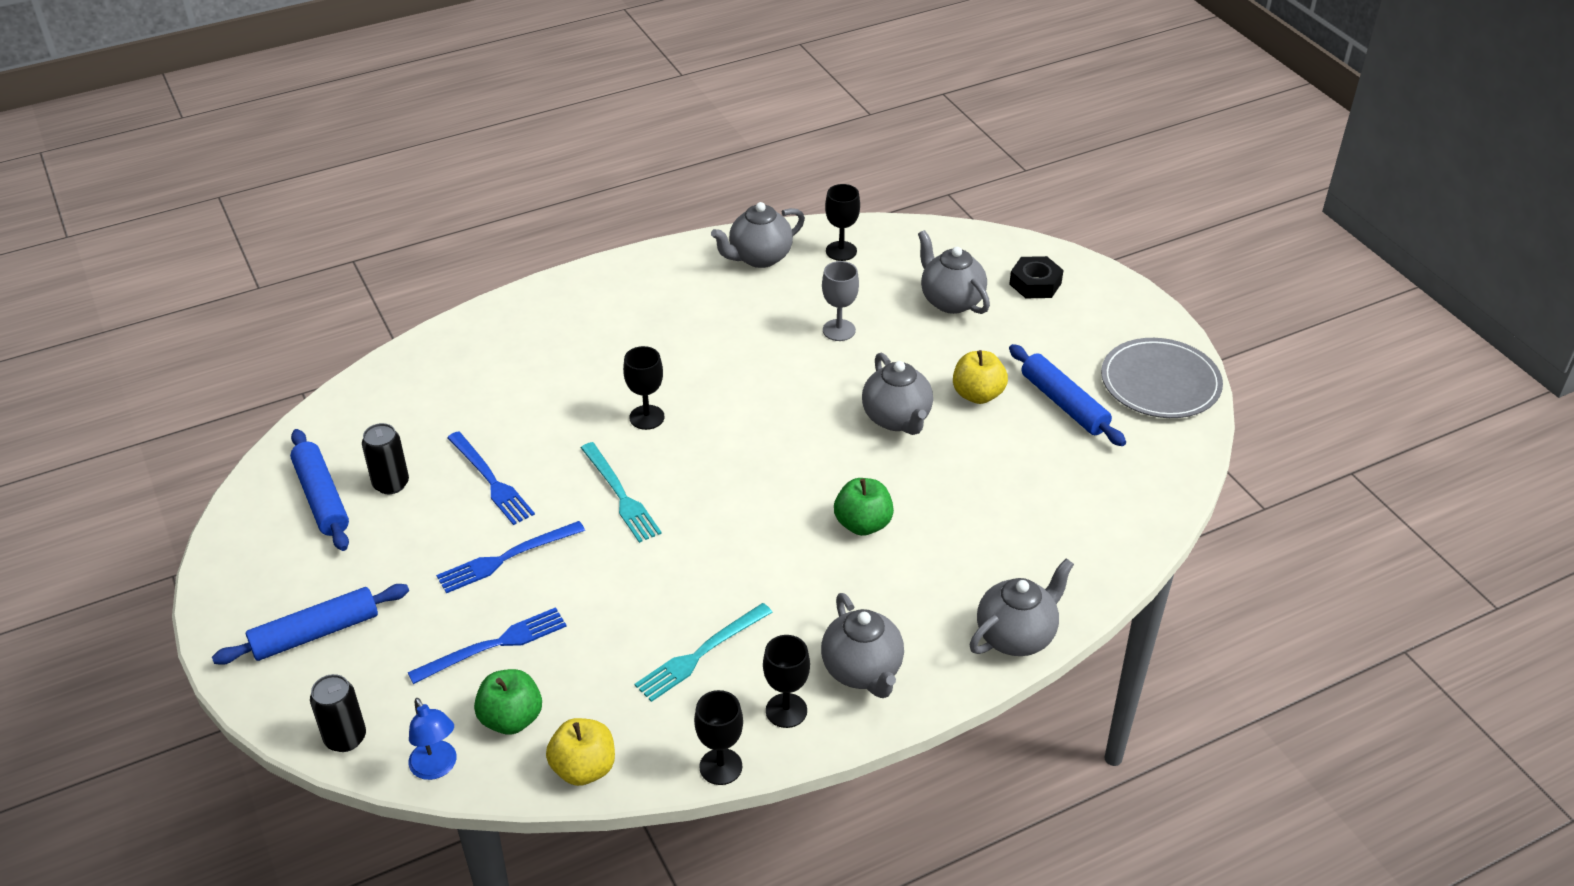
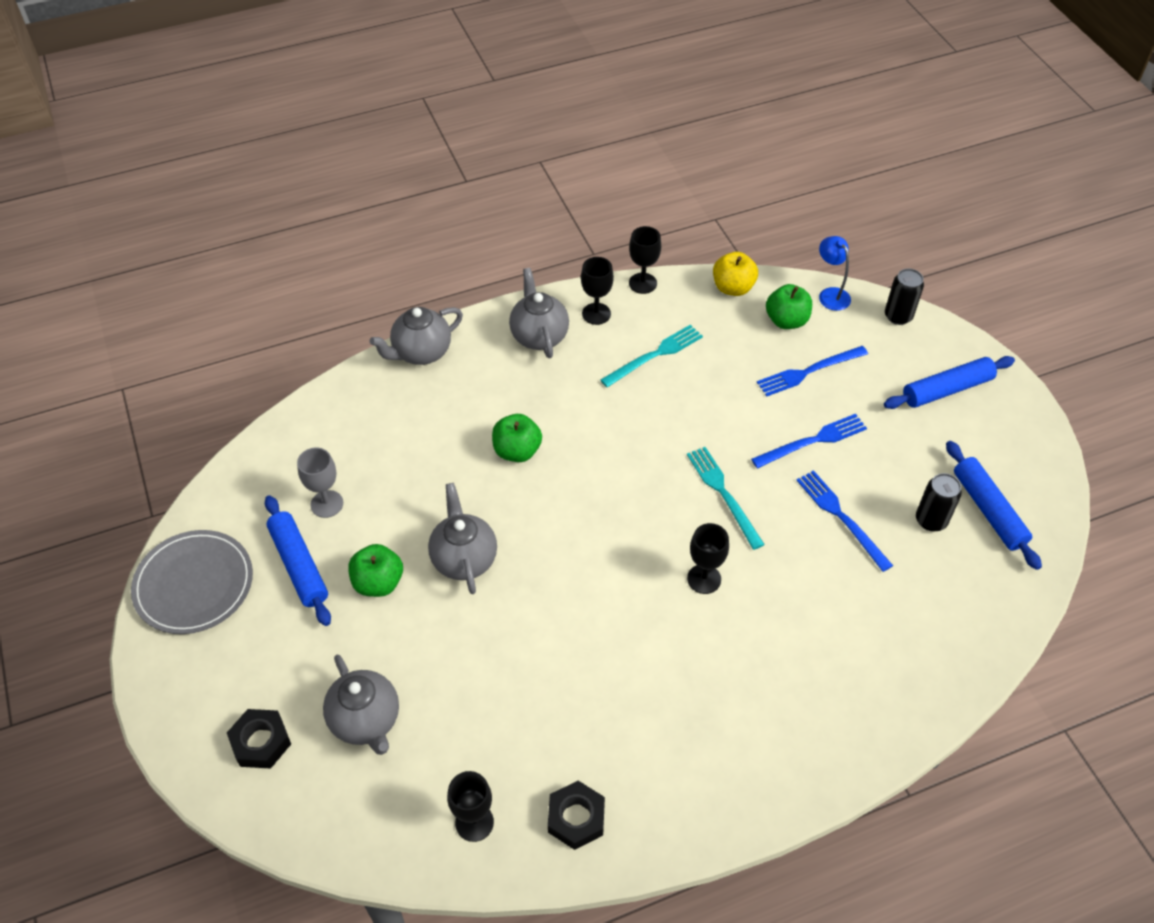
camera: 175 degrees left, 10 degrees up
grey teapot [711,202,805,268] -> black nut [548,781,605,850]
grey goblet [822,261,859,341] -> grey goblet moved to [297,448,343,518]
yellow apple [953,350,1008,404] -> green apple [348,544,403,597]

